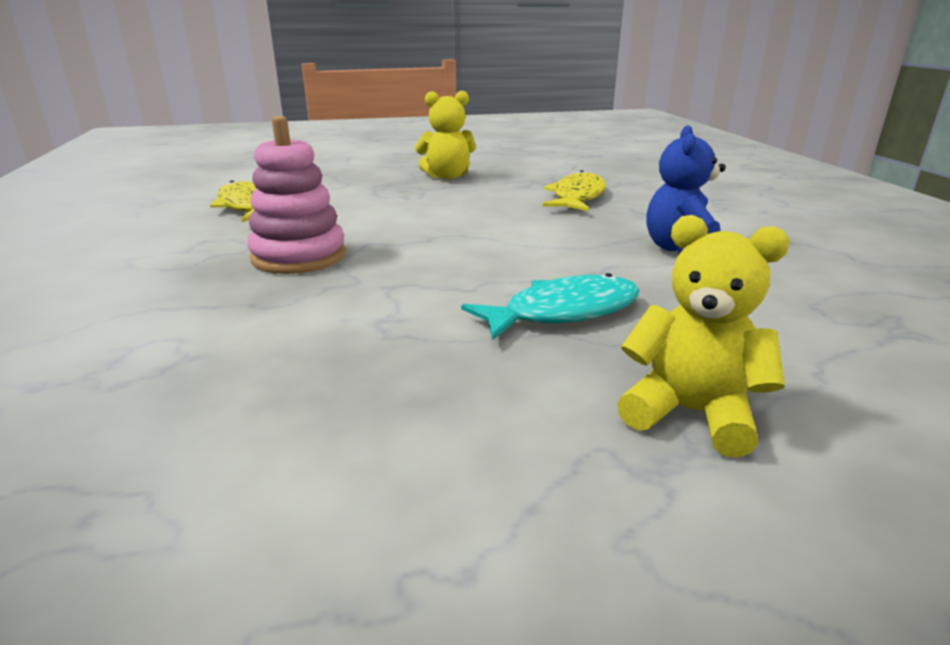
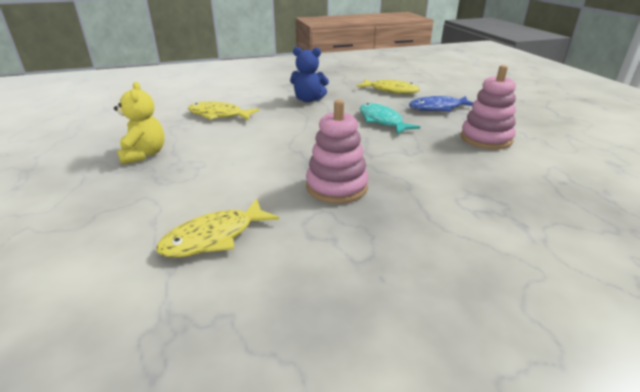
camera: 95 degrees left, 5 degrees up
yellow teddy bear [617,215,790,458] -> blue fish [409,96,474,112]
none -> yellow fish [357,79,420,94]
none -> pink stacking toy [461,65,516,150]

